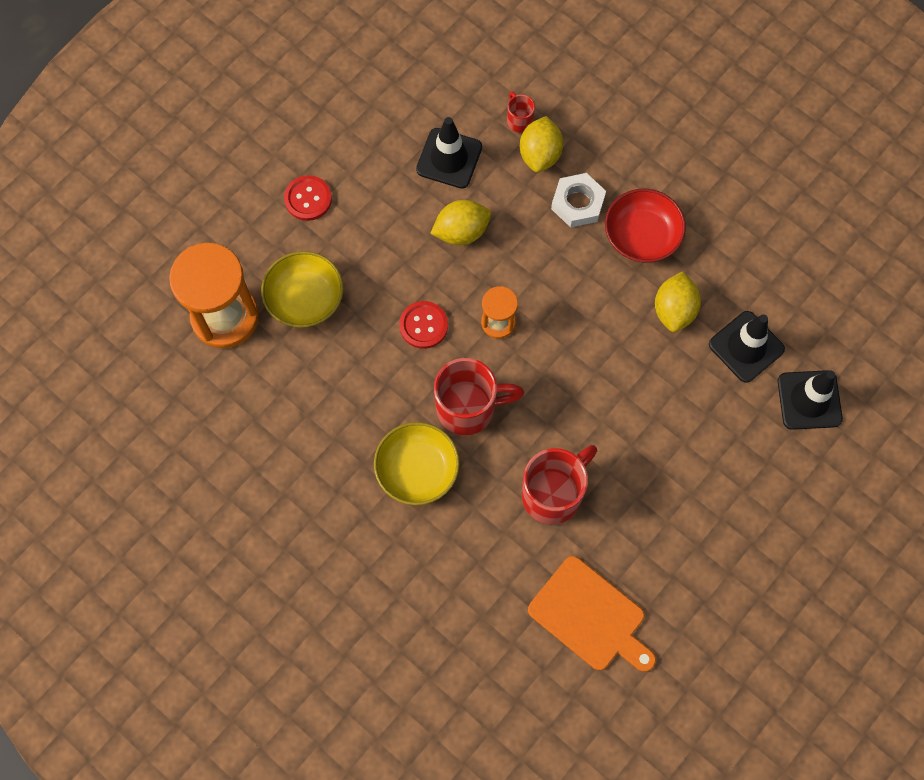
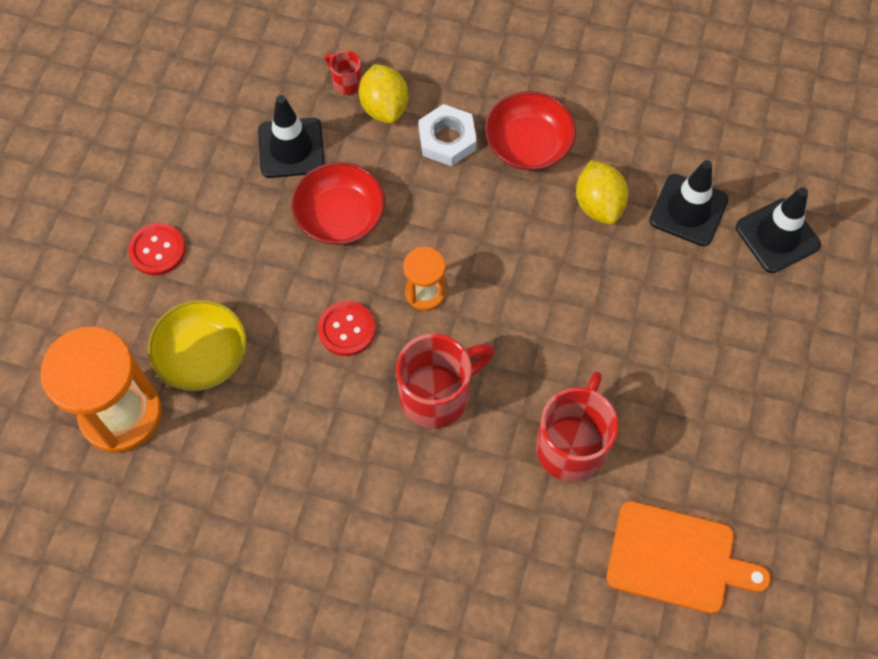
camera: 25 degrees left, 5 degrees down
yellow bowl [374,422,460,505] -> none
yellow lemon [430,200,491,245] -> red bowl [291,162,385,245]

